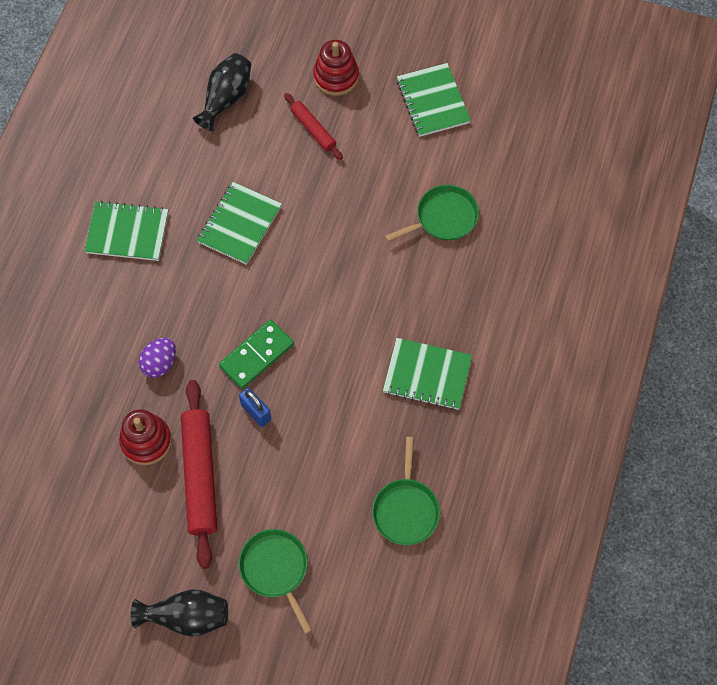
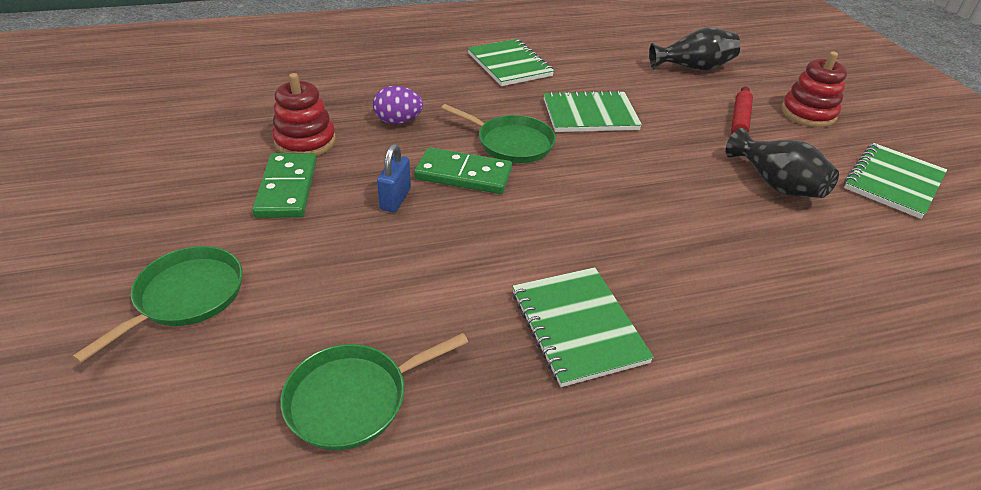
camera: 55 degrees right, 25 degrees down
black vase [131,589,228,637] -> black vase moved to [725,128,839,198]
red rolling pin [181,380,217,569] -> green domino [252,153,317,218]
green pan [384,185,479,242] -> green pan moved to [441,104,556,163]

